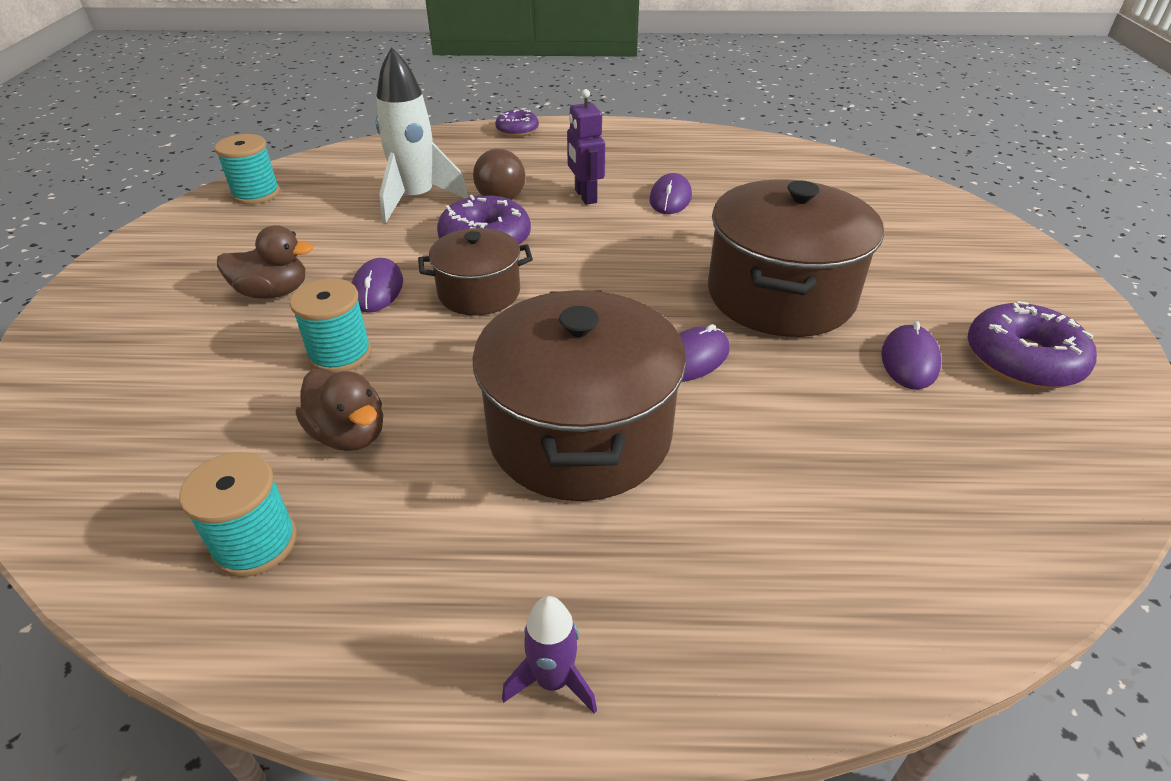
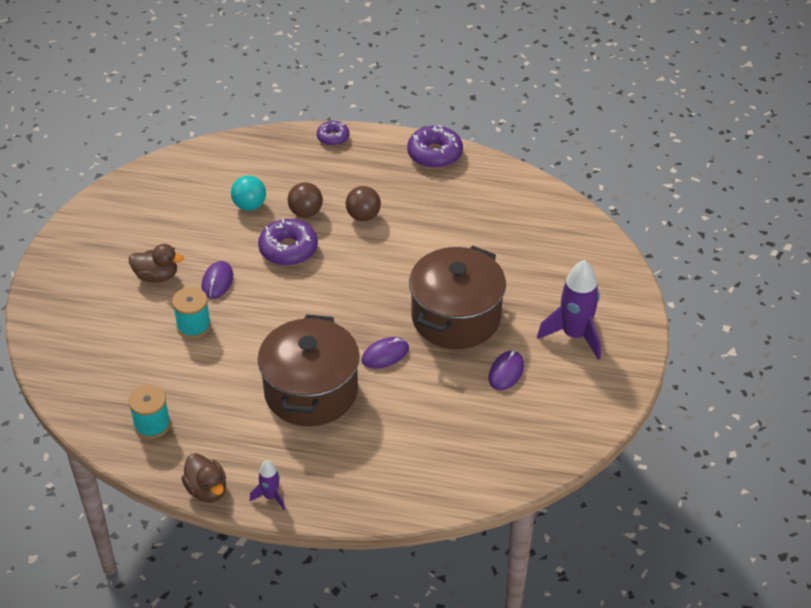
camera: 10 degrees right, 5 degrees up
turquoise spool [215,134,280,205] -> none
brown duck [296,368,383,451] -> brown duck moved to [181,453,226,502]
white rocket [376,47,468,223] -> turquoise ball [231,175,266,211]
brown pot [418,228,533,316] -> none
purple robot [567,89,605,205] -> brown ball [346,186,381,221]
purple mouse [649,173,692,214] -> none
purple donut [968,301,1097,389] -> purple donut moved to [407,125,463,168]
none -> purple rocket [537,260,601,360]

